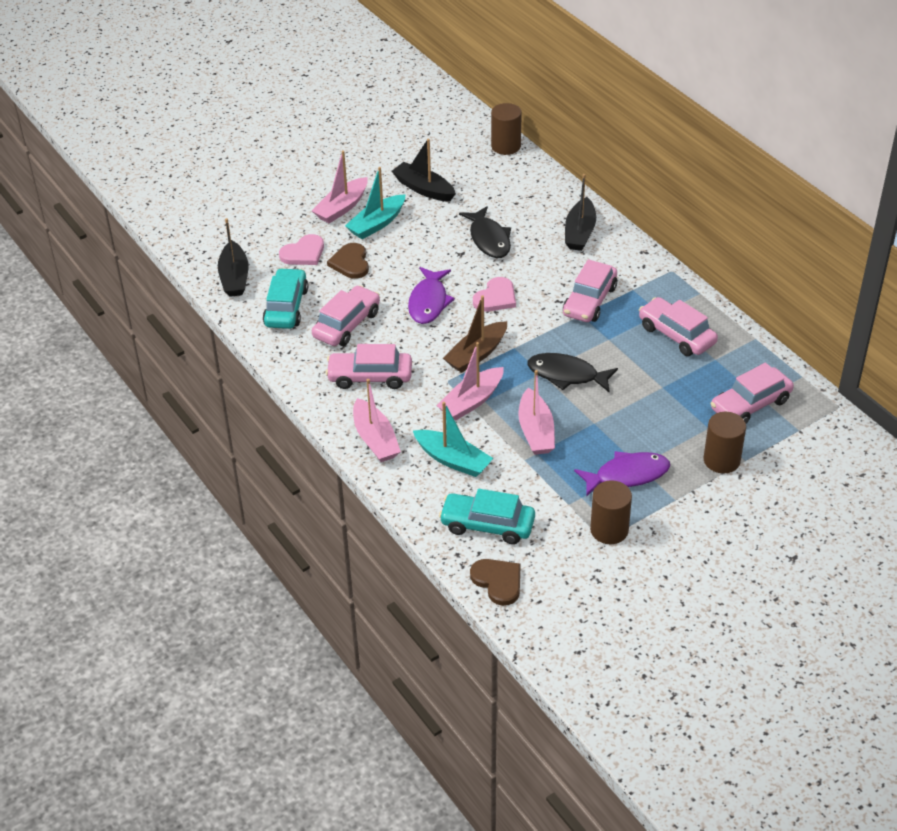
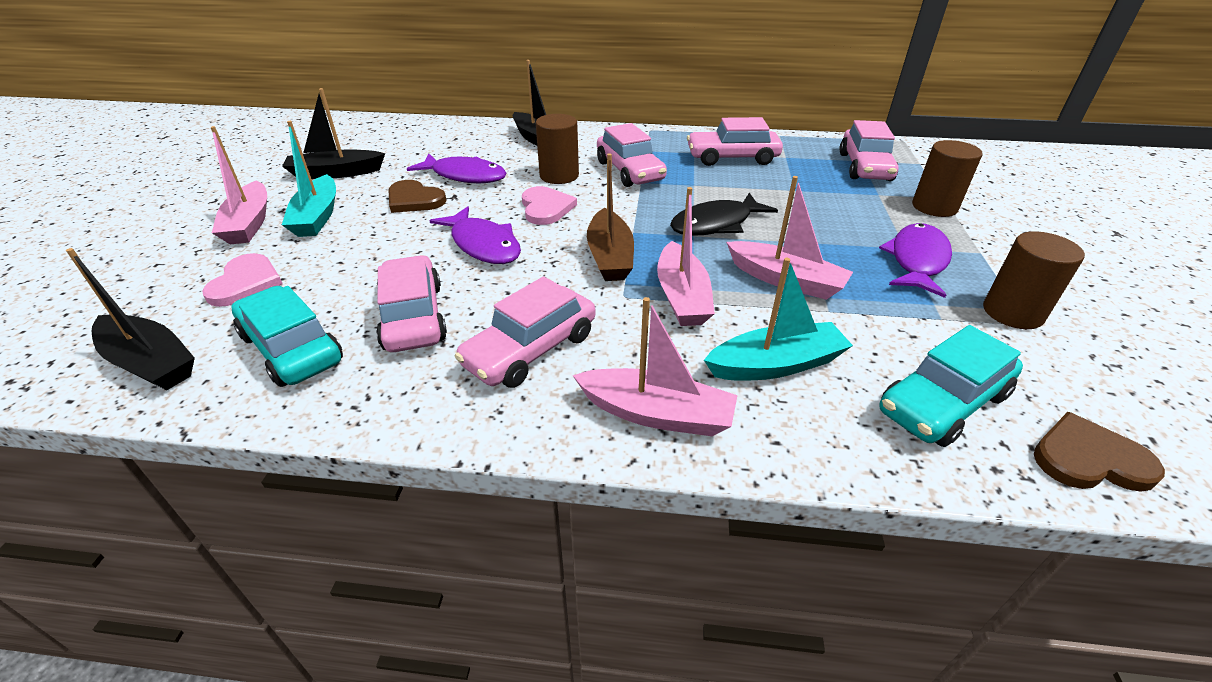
camera: 50 degrees left, 5 degrees down
brown heart [327,243,369,279] -> brown heart moved to [388,180,447,213]
black fish [459,206,511,258] -> purple fish [407,154,506,183]
brown cylinder [491,103,522,155] -> brown cylinder moved to [536,114,579,184]

